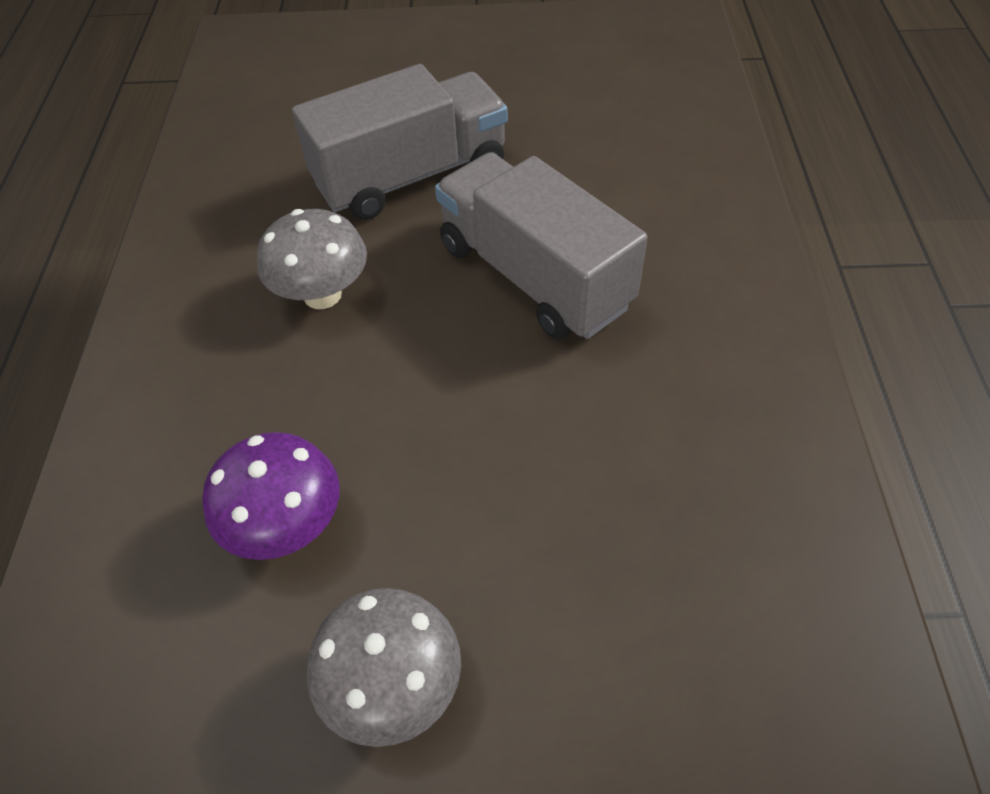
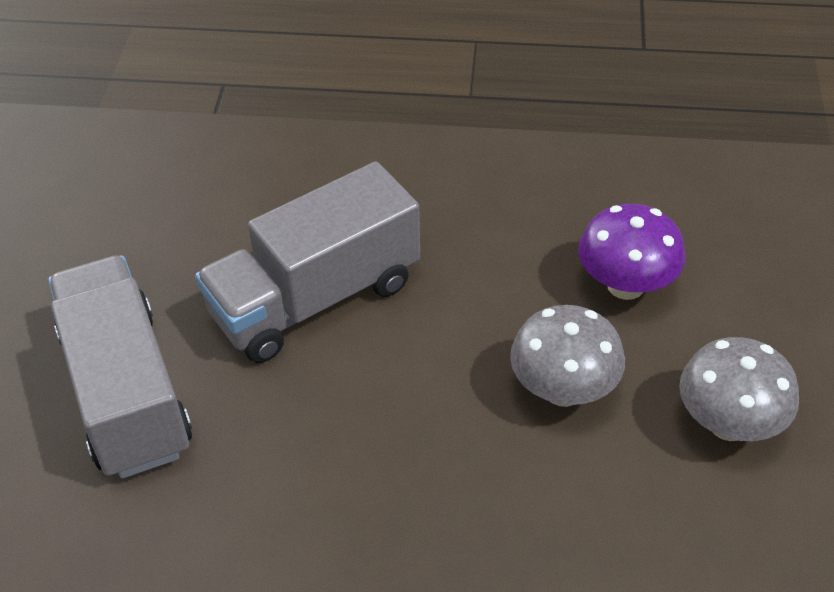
camera: 85 degrees left, 5 degrees down
purple mushroom [202,432,340,560] -> purple mushroom moved to [578,204,686,300]
grey mushroom [257,209,367,309] -> grey mushroom moved to [510,305,625,407]

